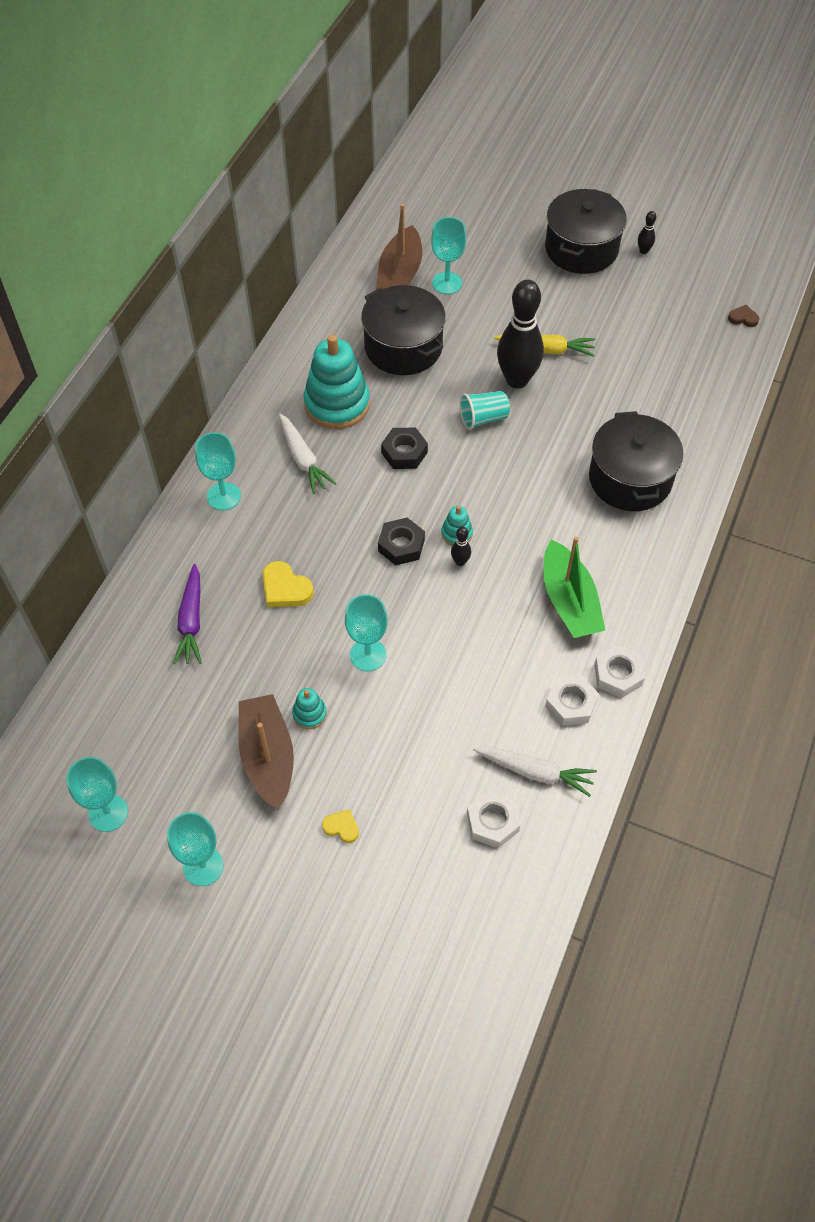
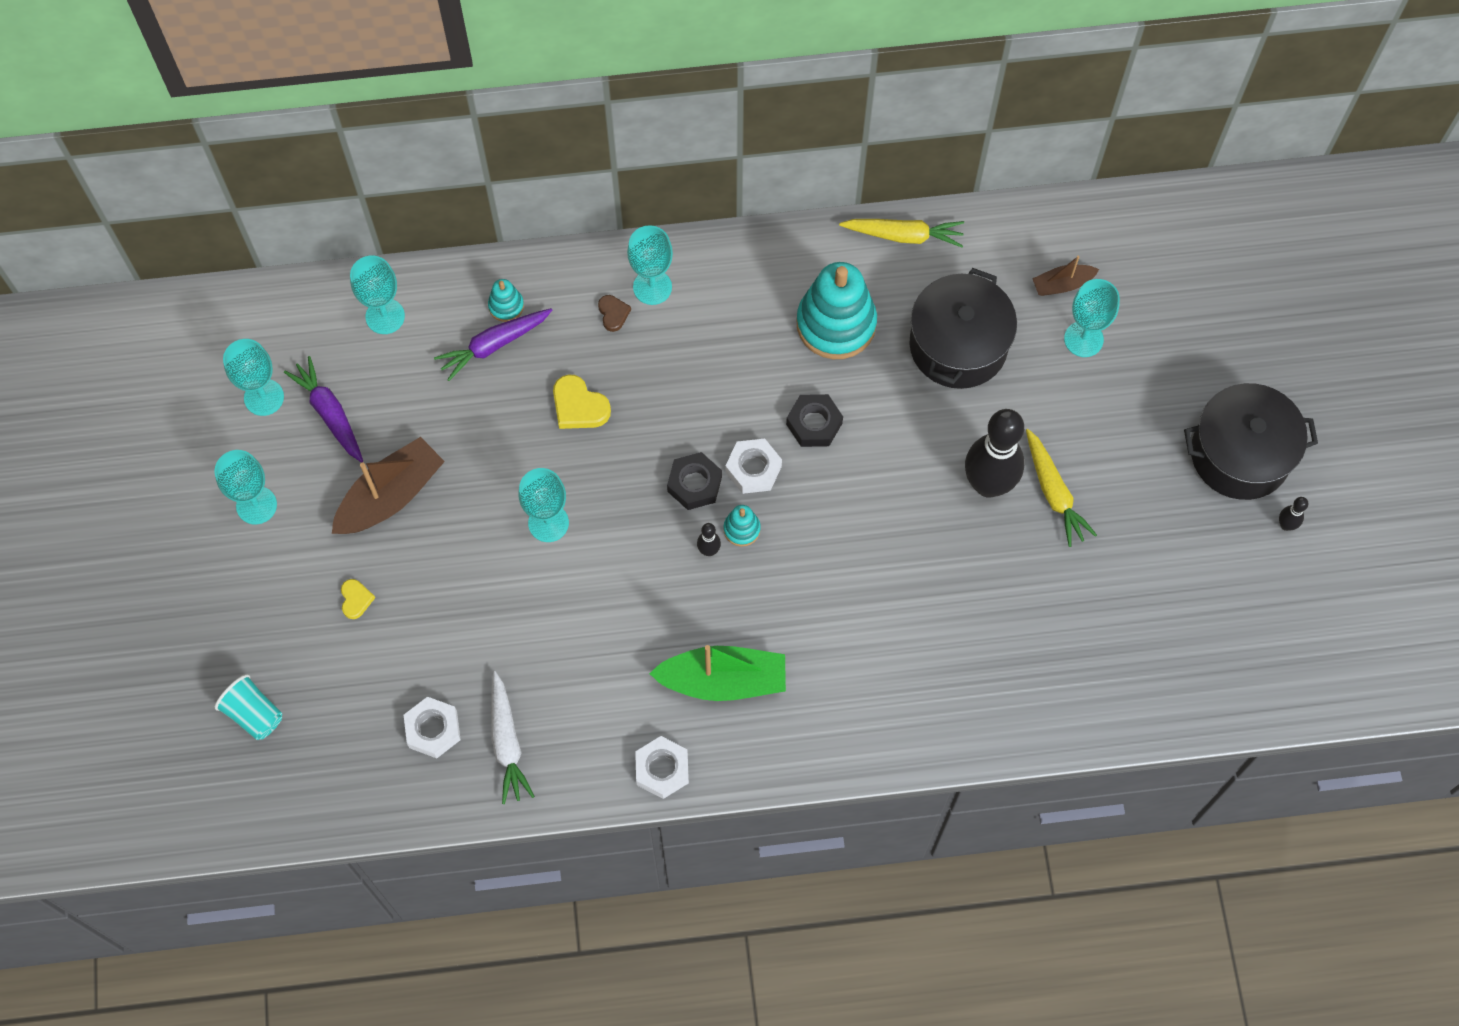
camera: 60 degrees right, 10 degrees up
yellow heart [263,561,314,607] -> yellow heart turned 60 degrees counterclockwise [553,374,611,429]
white carrot [279,413,336,494] -> none
turquoise stacking toy [292,688,327,729] -> turquoise stacking toy moved to [488,279,524,322]
brown boat [376,204,422,290] -> brown boat [1032,256,1099,296], size x0.54
turquoise cup [460,391,510,430] -> turquoise cup moved to [215,674,282,740]
green boat [544,537,606,638] -> green boat turned 135 degrees counterclockwise [649,645,786,701]
white nut [545,675,599,726] -> white nut moved to [725,439,782,494]
black pot [589,411,683,511] -> none
brown heart [728,305,759,327] -> brown heart moved to [598,295,631,332]
none -> purple carrot [284,356,363,463]
none -> turquoise goblet [350,255,405,334]
none -> yellow carrot [839,219,964,248]

